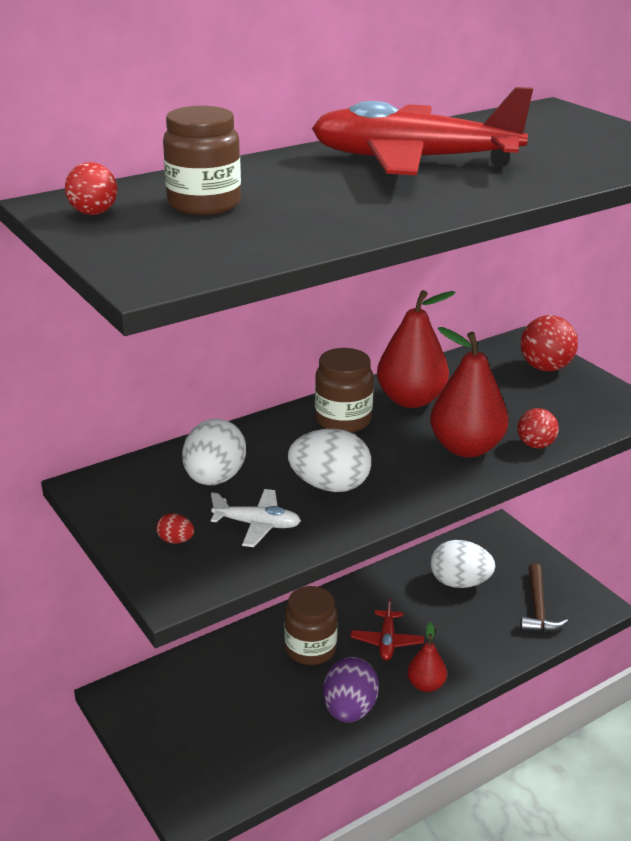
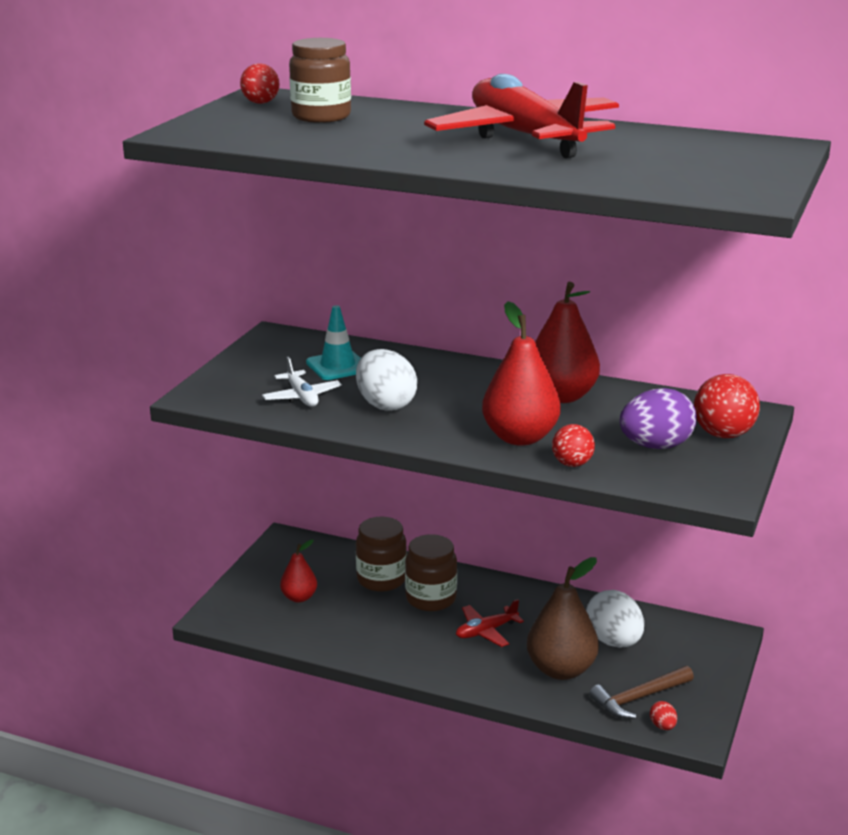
camera: 55 degrees right, 5 degrees down
red egg [156,513,194,544] -> red egg moved to [650,701,677,730]
white egg [182,419,246,485] -> turquoise traffic cone [306,305,361,380]
brown jar [315,348,373,433] -> brown jar moved to [356,517,407,592]
purple egg [323,657,379,723] -> purple egg moved to [620,388,697,449]
red pear [408,622,447,692] -> red pear moved to [280,539,317,602]
none -> brown pear [527,557,599,680]

